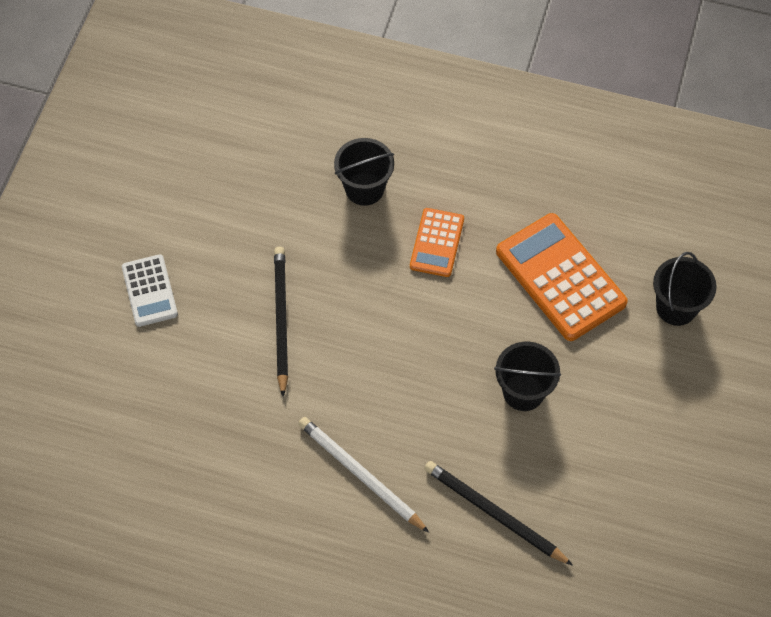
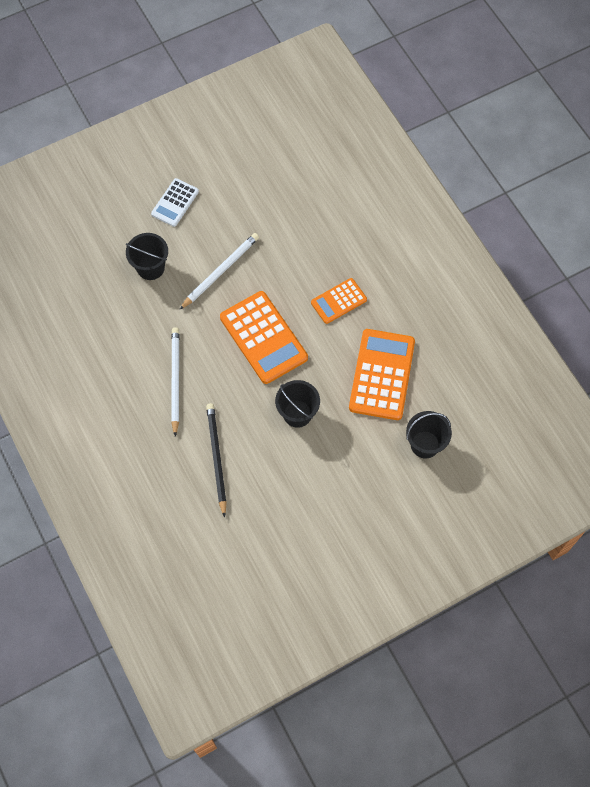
camera: 45 degrees right, 5 degrees up
black pencil [274,247,288,397] -> white pencil [179,233,259,310]
black bucket [334,138,394,206] -> black bucket moved to [126,233,168,280]
none -> orange calculator [220,291,308,384]

